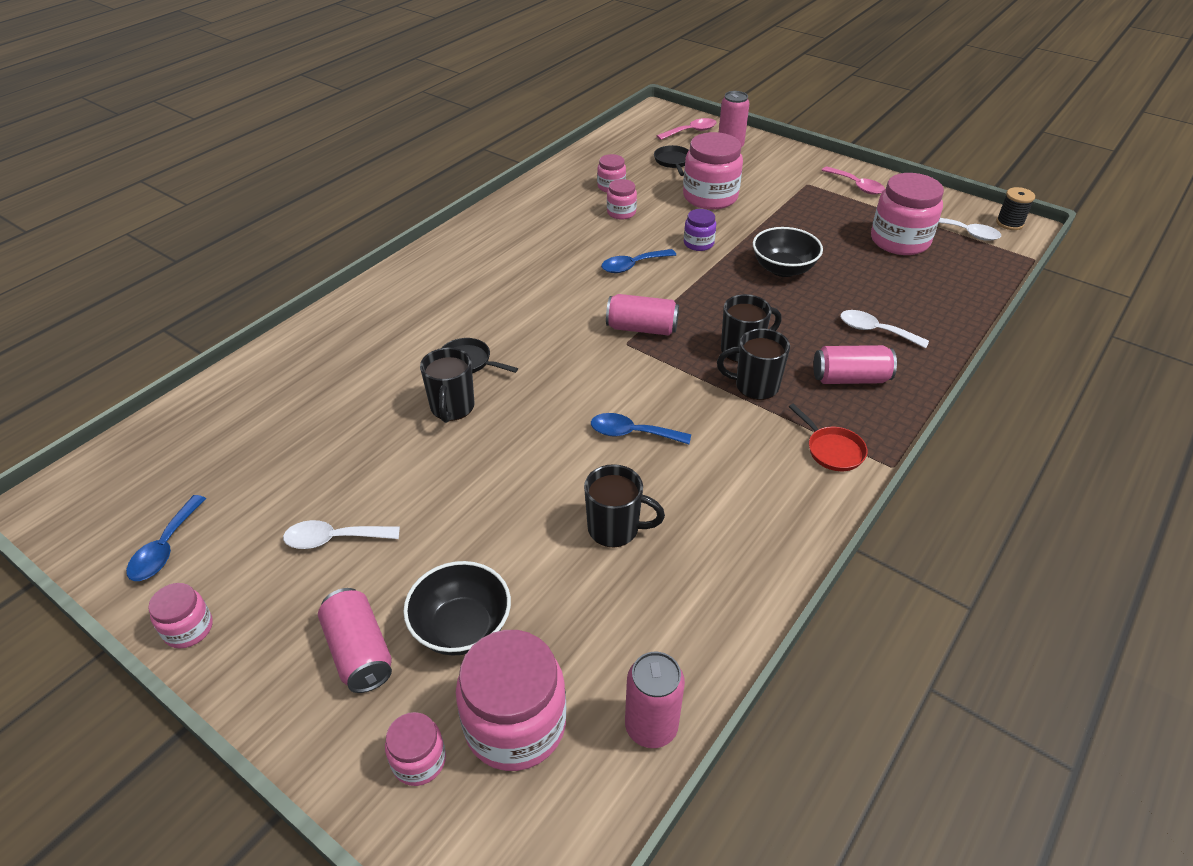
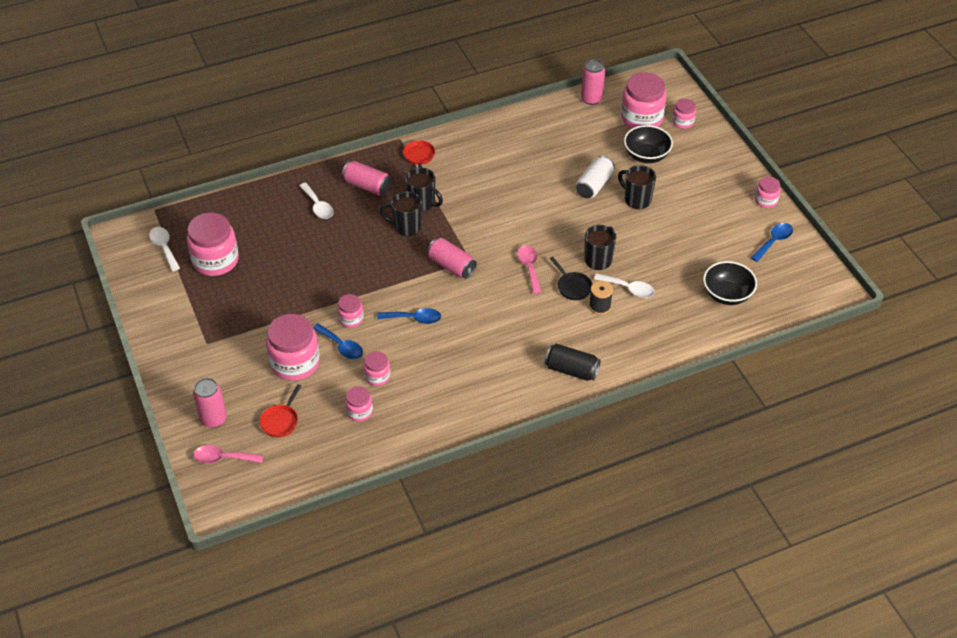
camera: 150 degrees left, 5 degrees up
white spoon [283,520,400,549] -> white spoon moved to [594,273,655,298]
pink can [318,588,392,693] -> none
black mug [584,464,665,547] -> black mug moved to [618,165,656,209]
blue spoon [591,413,691,444] -> blue spoon moved to [313,323,363,359]
black pan [654,145,689,176] -> red pan [260,384,301,437]
purple jar [684,209,716,251] -> pink jar [337,294,364,328]
black bowl [753,227,823,277] -> black bowl moved to [703,261,757,305]
pink spoon [822,167,885,195] -> pink spoon moved to [517,245,542,294]
black spool [996,187,1035,230] -> black spool moved to [589,281,613,315]
none -> black can [545,344,601,381]
none -> white can [576,156,615,198]

